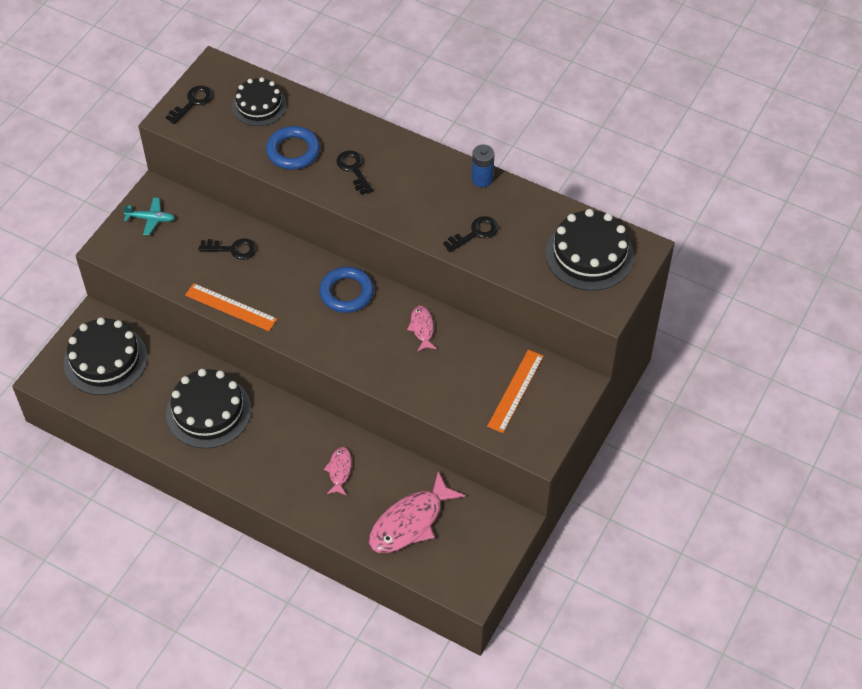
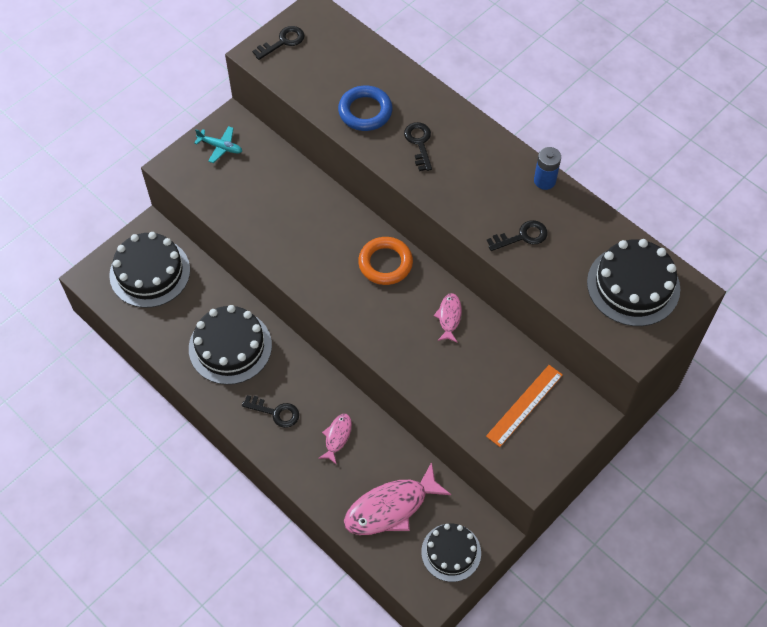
camera: 15 degrees right, 5 degrees up
orange ruler [185,283,277,331] -> none
black key [199,238,257,260] -> black key moved to [242,395,299,428]
black cake [232,77,287,126] -> black cake moved to [421,524,481,582]
blue ring [319,267,374,313] -> orange ring [358,237,413,285]

